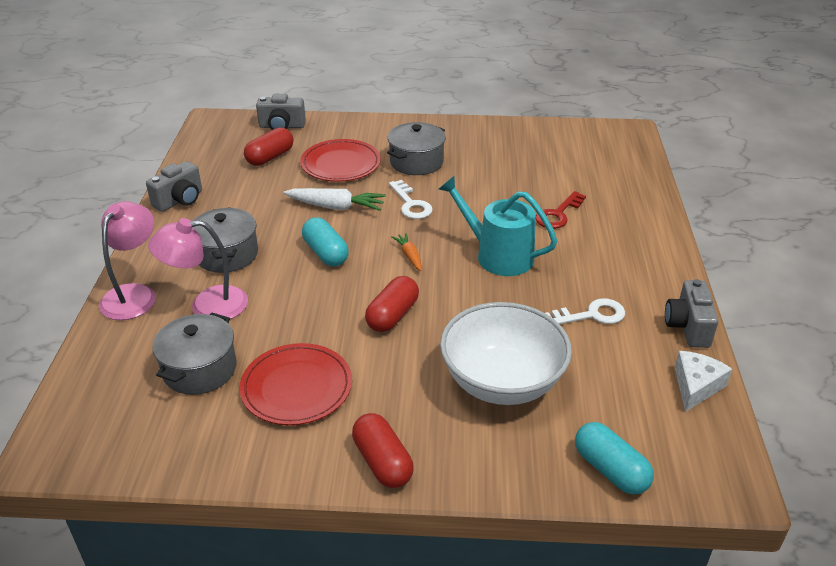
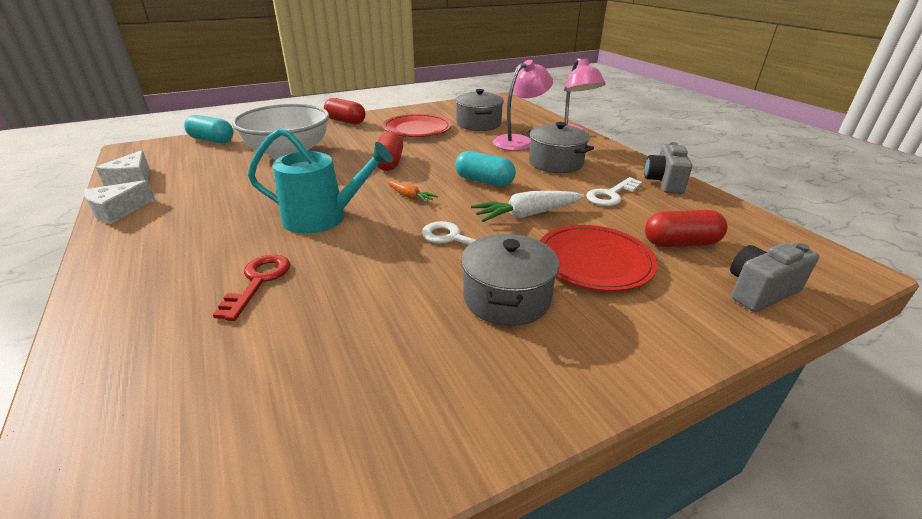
camera: 150 degrees right, 5 degrees down
red capsule [244,127,293,166] -> red capsule turned 75 degrees clockwise [645,210,727,247]
white key [546,298,625,324] -> white key moved to [586,177,642,206]
grey camera [665,279,718,348] -> white cheese [84,180,155,224]

